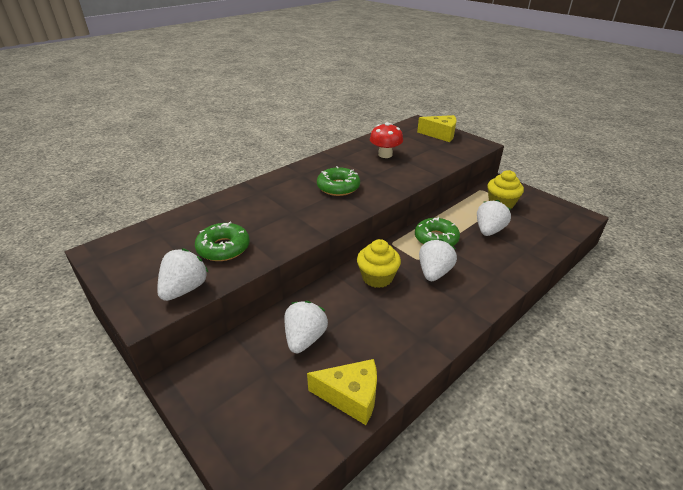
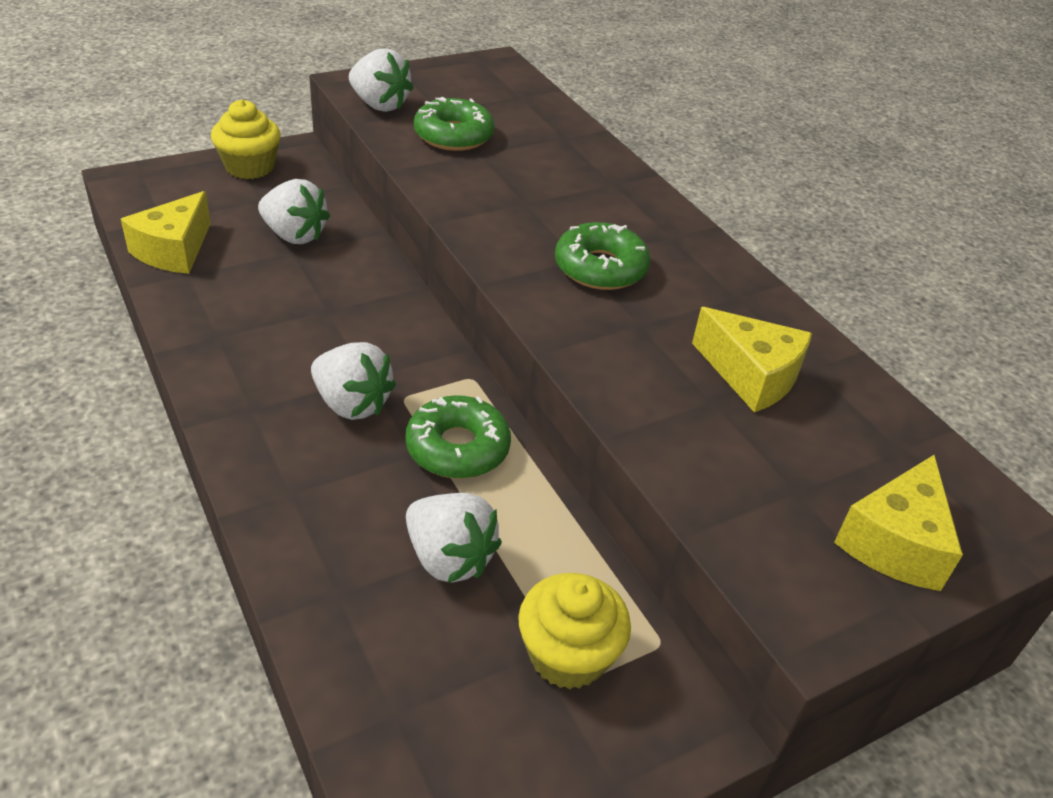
camera: 100 degrees right, 5 degrees up
yellow cupcake [357,239,401,288] -> yellow cupcake moved to [211,100,281,179]
red mushroom [370,122,403,158] -> yellow cheese [692,307,812,413]

